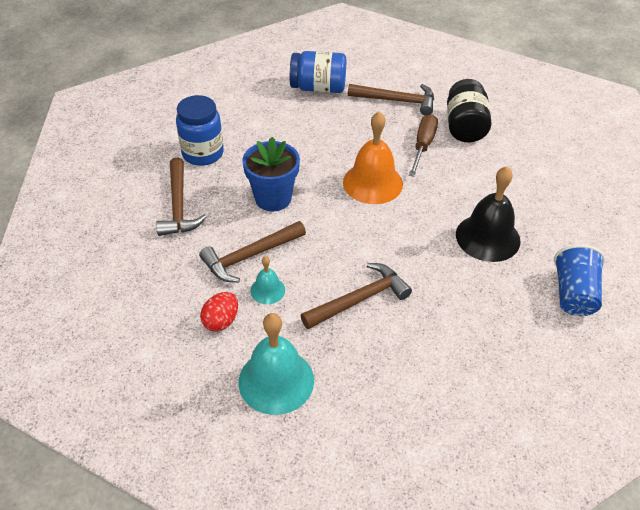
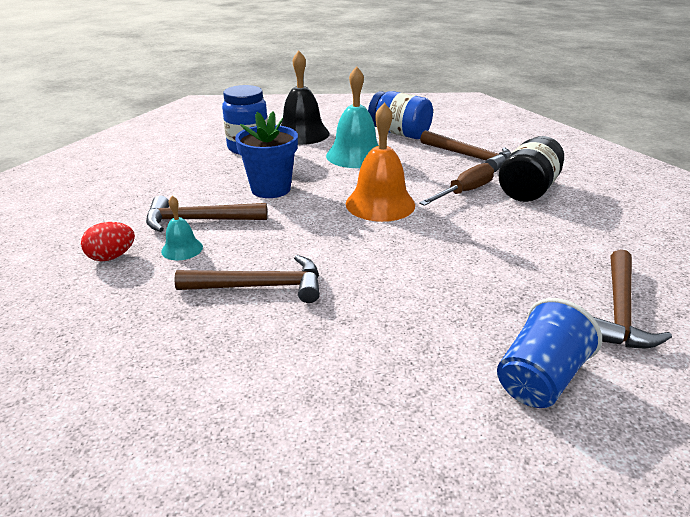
camera: 30 degrees right, 15 degrees down
brown hammer [156,158,207,236] -> brown hammer moved to [593,249,672,348]
turquoise bell [239,313,314,415] -> turquoise bell moved to [326,66,379,168]
black bell [456,166,521,262] -> black bell moved to [280,50,330,145]

